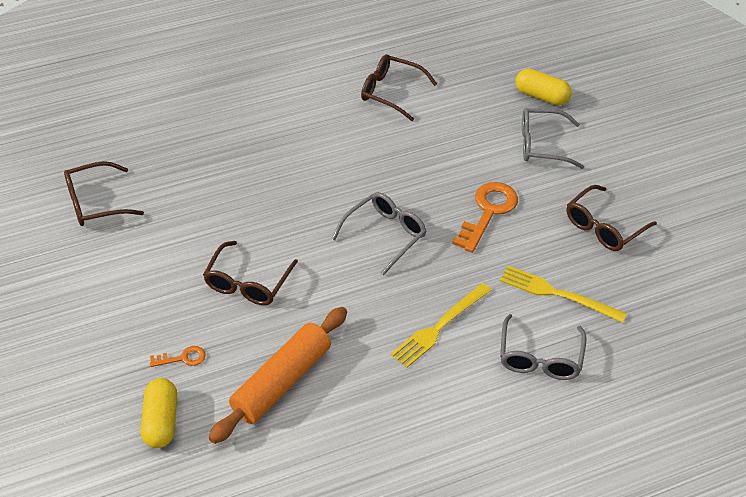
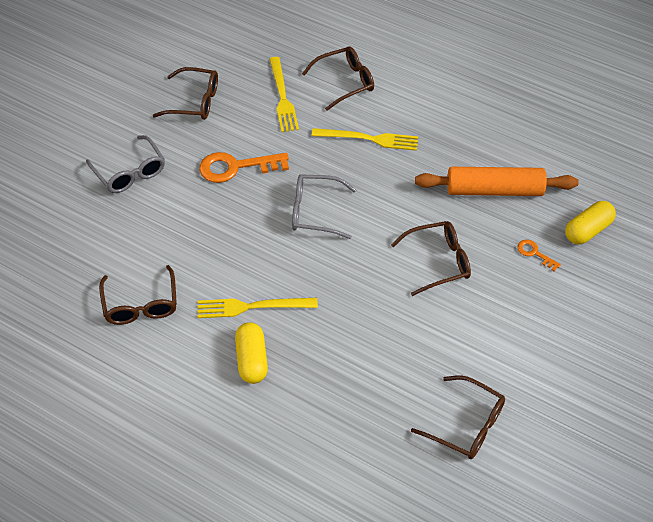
camera: 125 degrees left, 5 degrees up
grey glasses [500,314,587,380] -> brown glasses [302,46,374,111]
yellow capsule [516,69,572,105] -> yellow capsule moved to [235,322,268,384]
none -> yellow fork [197,298,318,318]

